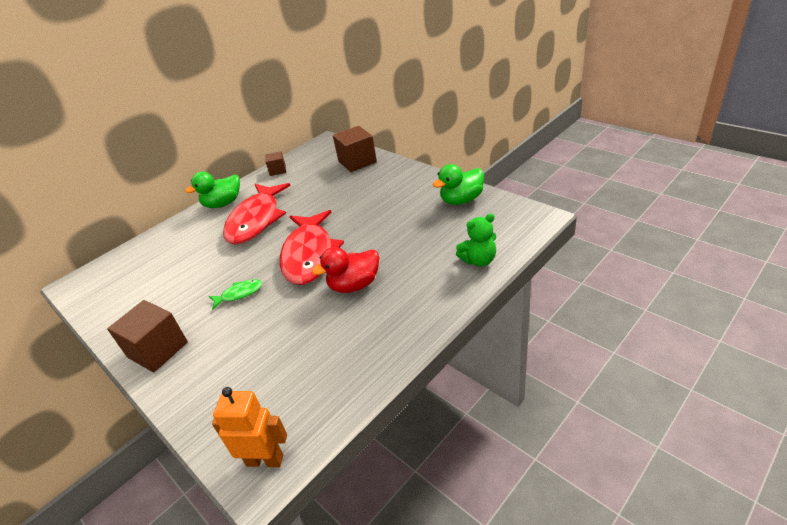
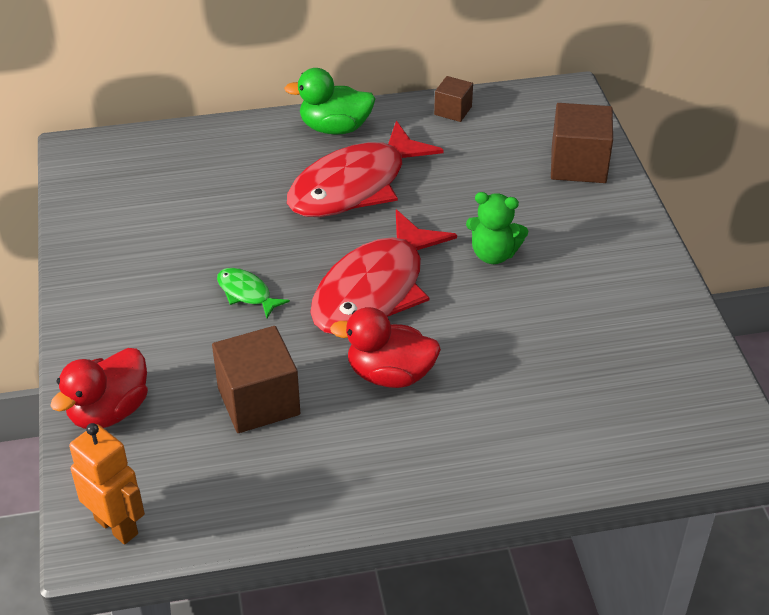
camera: 30 degrees right, 5 degrees up
brown cube [107,300,188,373] -> brown cube moved to [212,326,300,433]
green fish [209,279,262,310] -> green fish turned 150 degrees counterclockwise [217,268,290,318]
green duck [433,164,484,205] -> none
green teddy bear [456,213,496,267] -> green teddy bear moved to [466,192,528,264]
none -> red duck [50,348,148,429]

